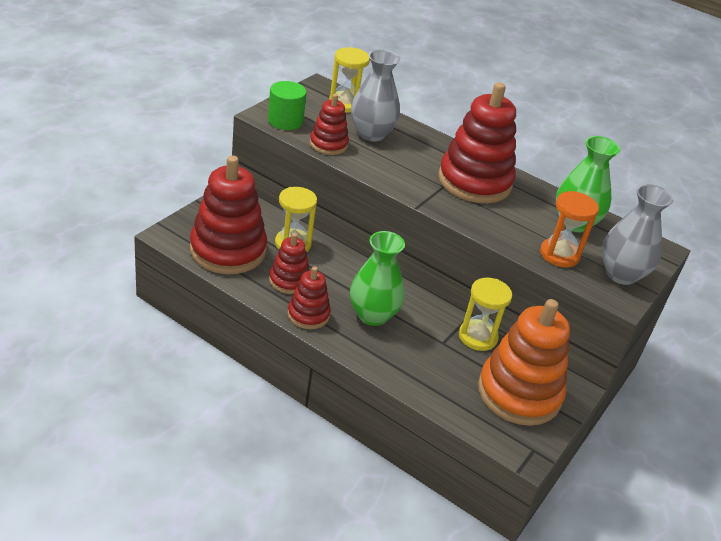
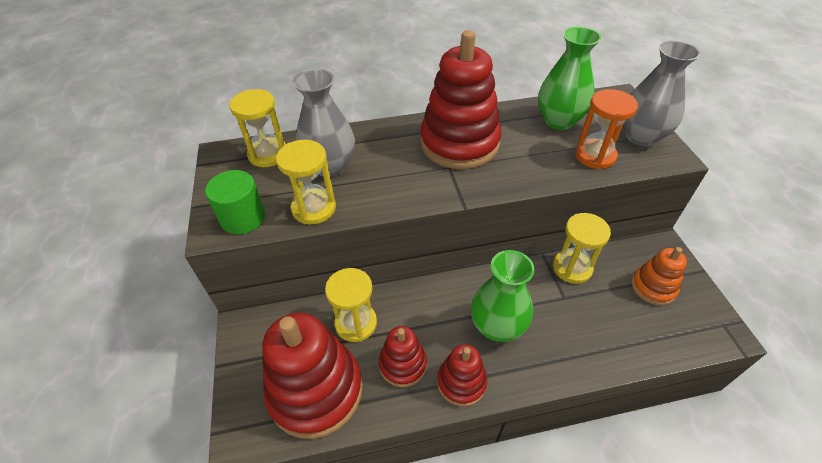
camera: 40 degrees left, 10 degrees up
red stacking toy [310,94,349,155] -> yellow hourglass [276,140,336,224]
orange stacking toy [478,299,570,426] -> orange stacking toy [631,247,687,305], size x0.53

